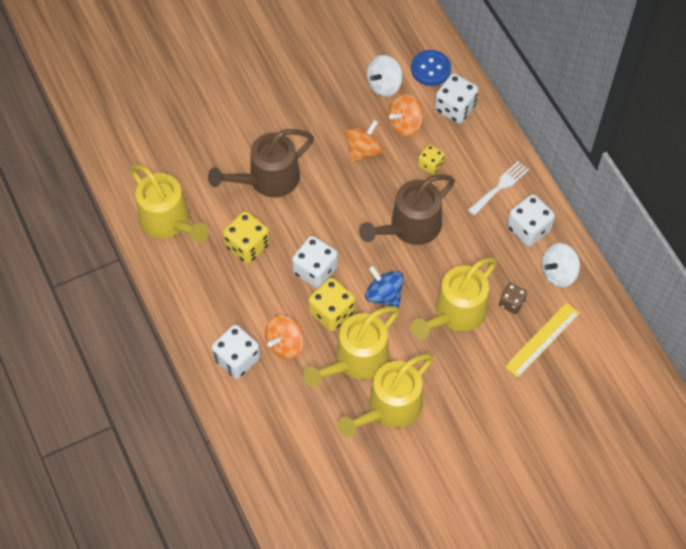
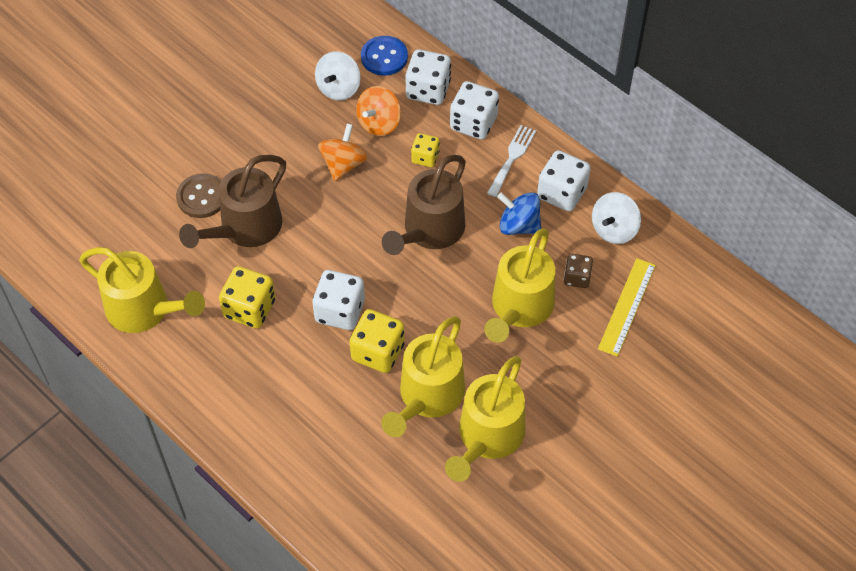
camera: 20 degrees left, 5 degrees down
white dice [211,325,260,379] -> white dice moved to [450,81,499,140]
orange spinning top [265,315,304,359] -> none
blue spinning top [365,266,404,308] -> blue spinning top moved to [497,192,541,235]
none -> brown button [176,173,222,218]

